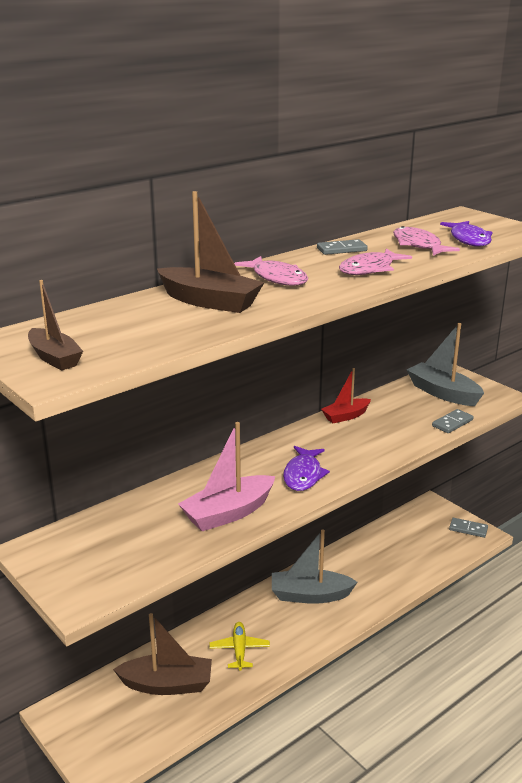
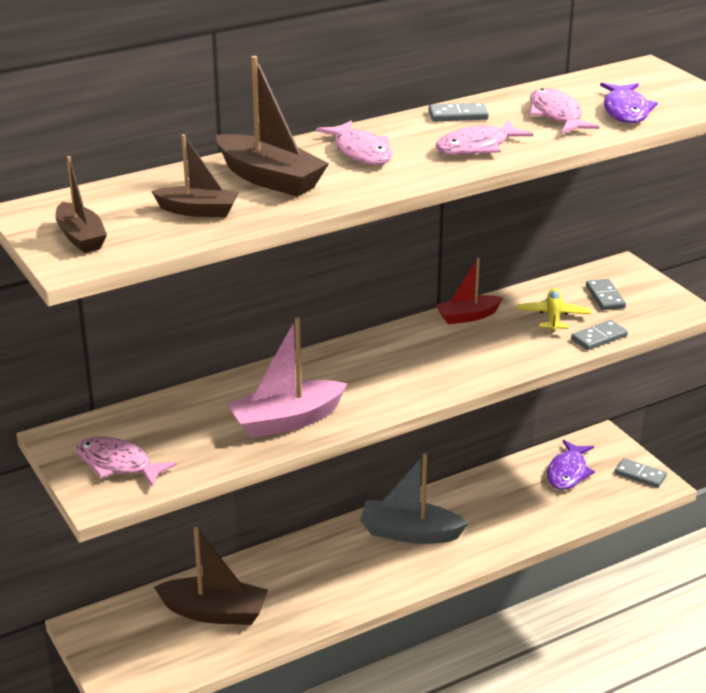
camera: 10 degrees right, 5 degrees up
yellow plane [209,622,270,671] -> yellow plane moved to [518,288,590,332]
purple fish [283,446,330,491] -> purple fish moved to [547,439,595,490]
grey boat [406,323,484,406] -> grey domino [586,279,626,310]
none -> pink fish [76,437,177,488]
none -> brown boat [151,134,239,217]

